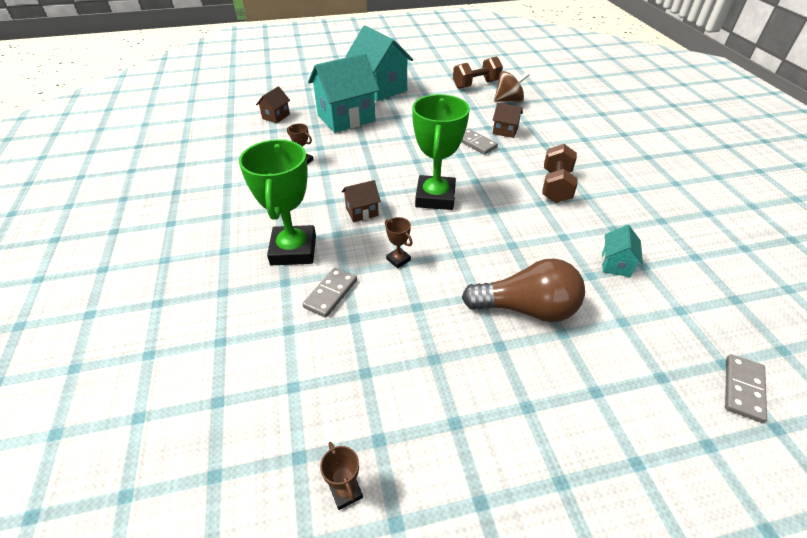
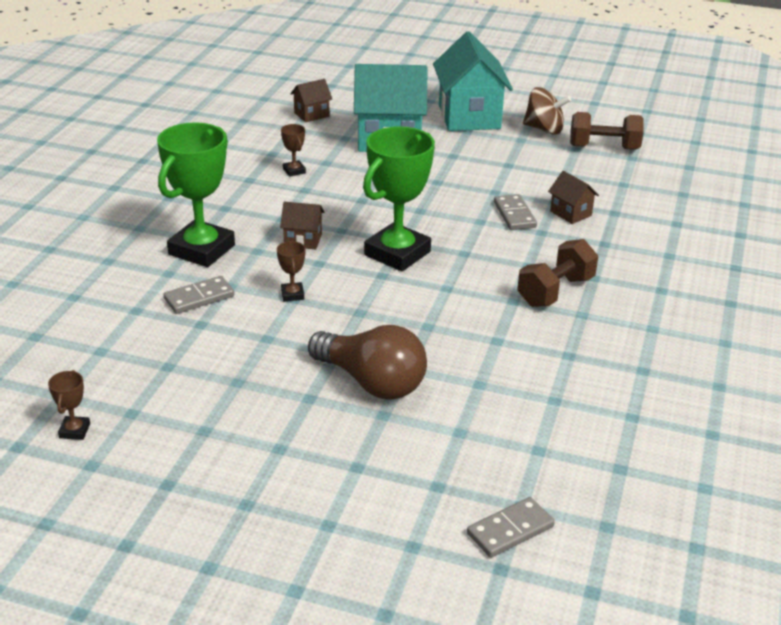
camera: 30 degrees right, 10 degrees down
brown spinning top [494,71,530,103] -> brown spinning top moved to [523,87,571,135]
turquoise house [602,225,643,277] -> none

